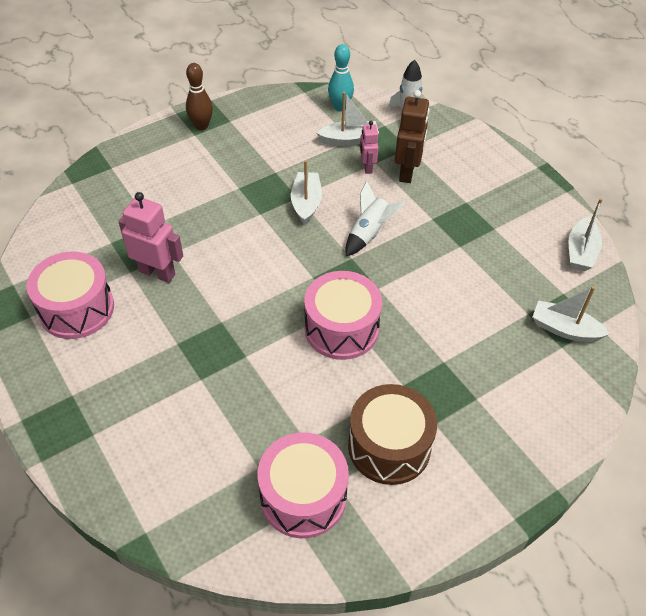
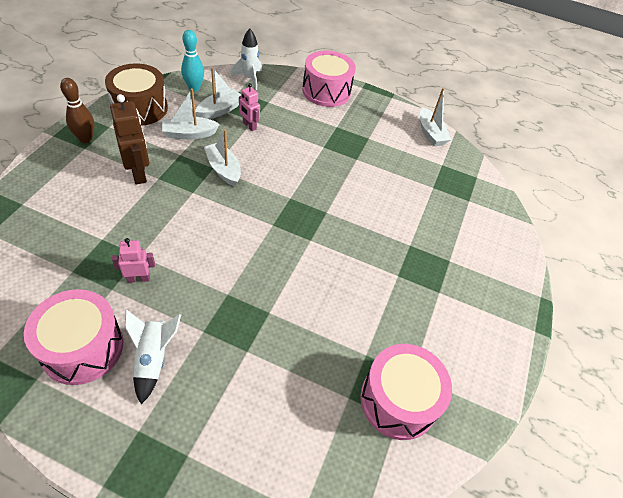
camera: 40 degrees left, 0 degrees up
pink robot [118,192,183,283] -> pink robot [112,238,155,283], size x0.59
pink drum [304,271,382,360] -> pink drum moved to [302,51,356,107]
white rocket [346,181,406,256] -> white rocket moved to [125,309,181,404]
brown drum [348,384,437,485] -> brown drum moved to [105,63,168,126]
brown robot [395,90,430,183] -> brown robot moved to [110,94,149,184]
white boat [532,286,610,342] -> white boat moved to [162,88,220,139]

